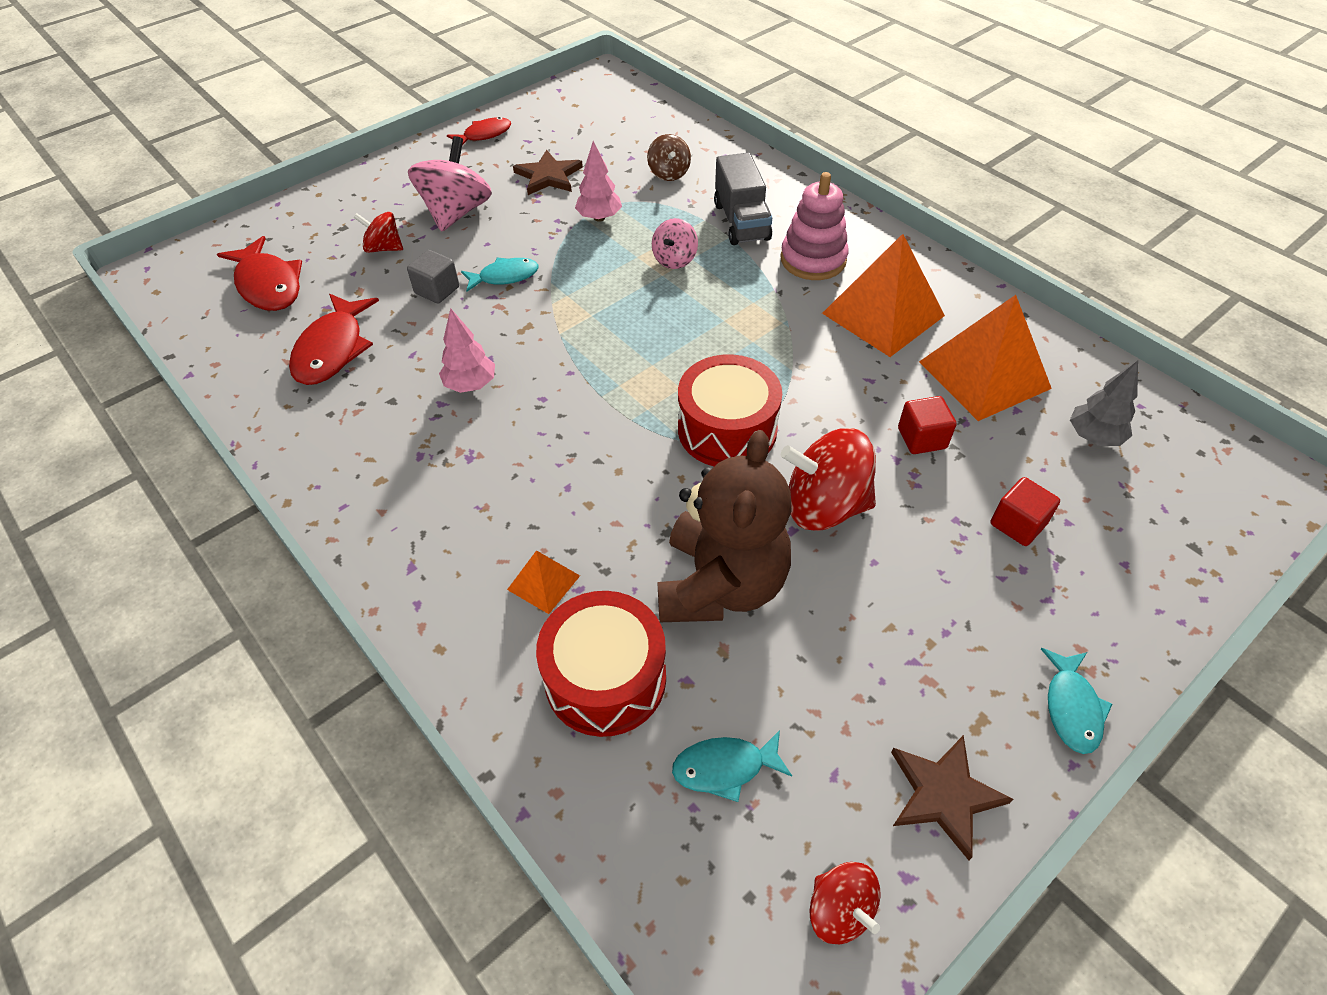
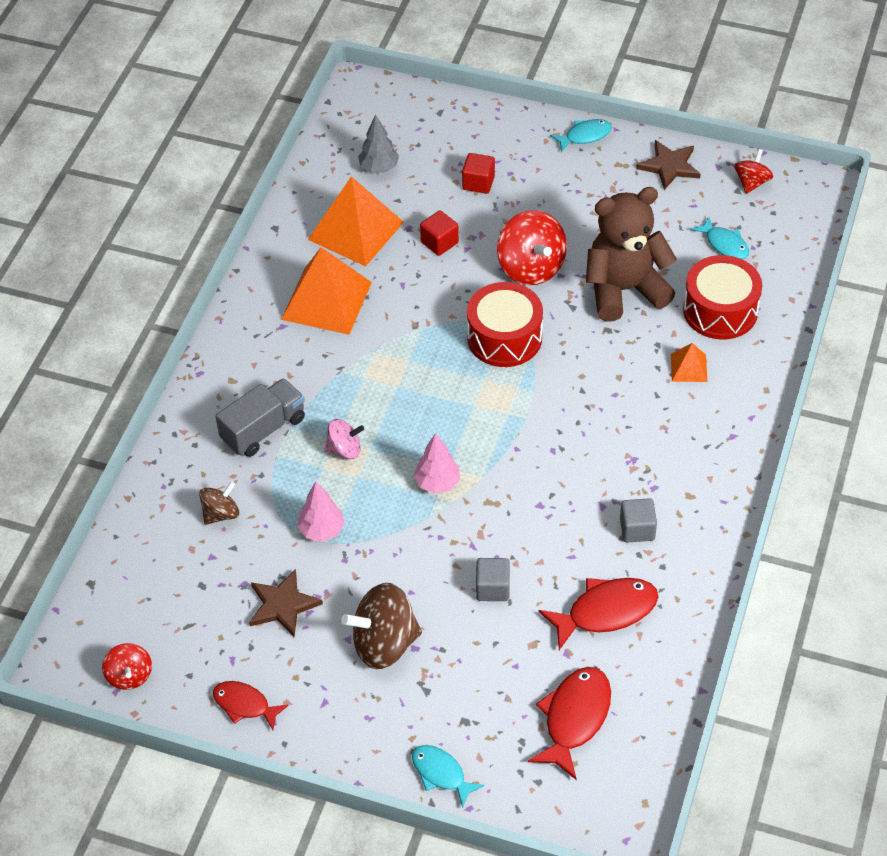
camera: 120 degrees left, 0 degrees up
red spinning top [354,212,403,253] -> red spinning top moved to [102,643,152,690]
pink spinning top [408,136,492,232] -> brown spinning top [341,583,422,669]
pink tree [439,308,495,393] -> pink tree moved to [414,433,460,494]
turquoise fish [461,258,539,292] -> turquoise fish moved to [412,745,484,808]
pink stacking toy [780,172,848,280] -> none
none -> grey cube [620,498,657,543]

